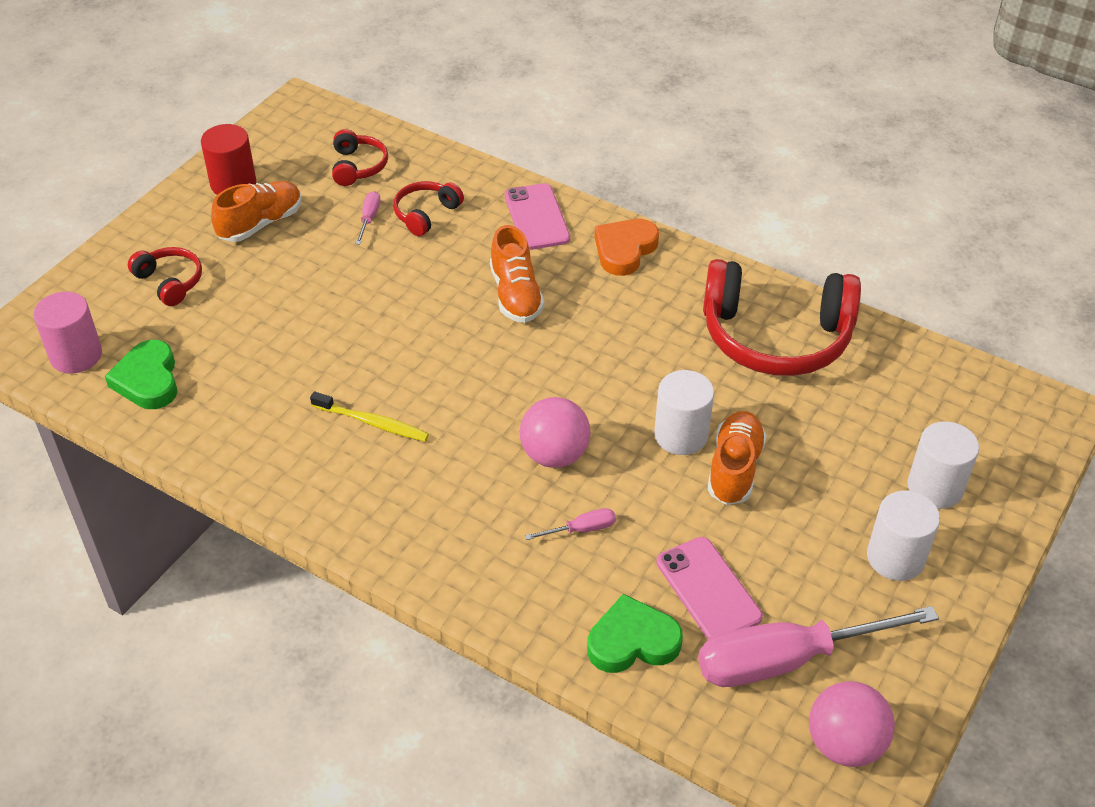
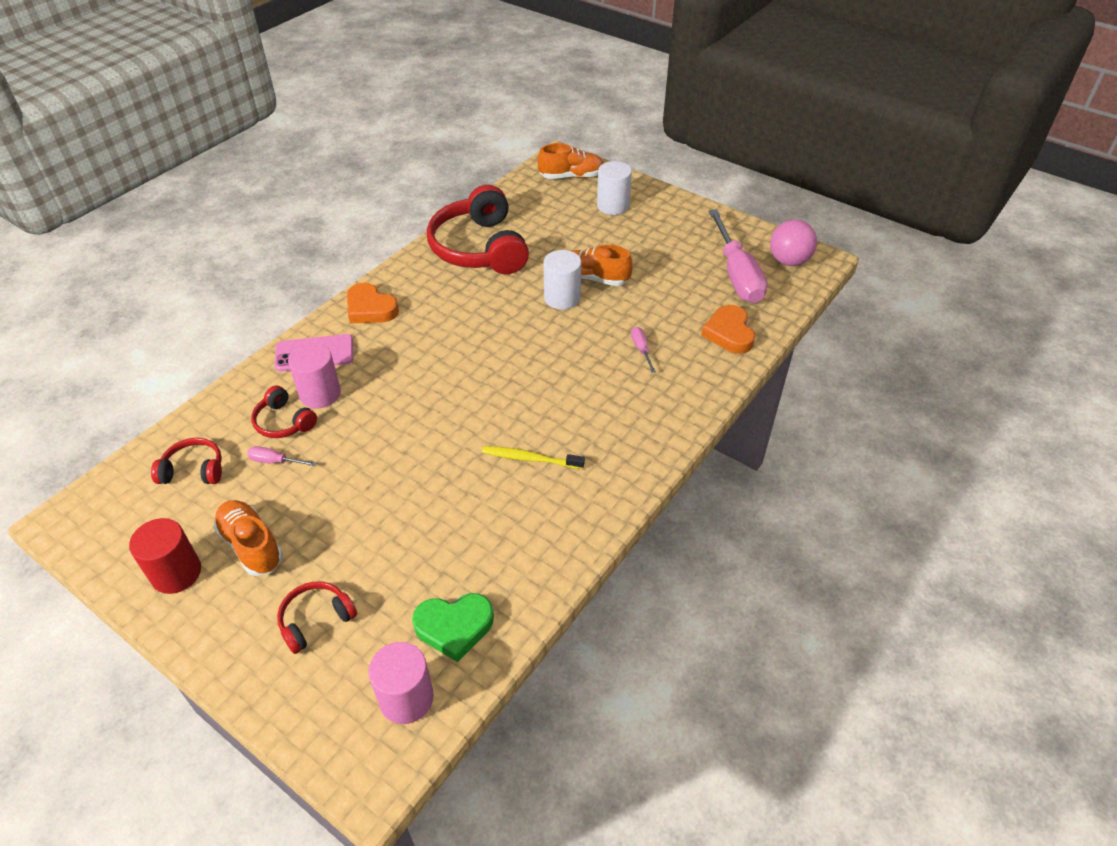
camera: 85 degrees left, 0 degrees up
yellow toothbrush [310,391,429,442] -> yellow toothbrush turned 105 degrees counterclockwise [482,446,585,469]
orange shoe [490,225,544,323] -> orange shoe moved to [538,143,603,179]
pink ball [520,397,591,468] -> none
green heart [587,594,683,673] -> orange heart [701,305,755,354]
pink phone [656,537,763,640] -> none
red headphones [703,259,861,376] -> red headphones turned 150 degrees clockwise [427,185,529,274]
white cylinder [867,491,940,581] -> none
none -> pink cylinder [288,343,341,408]

